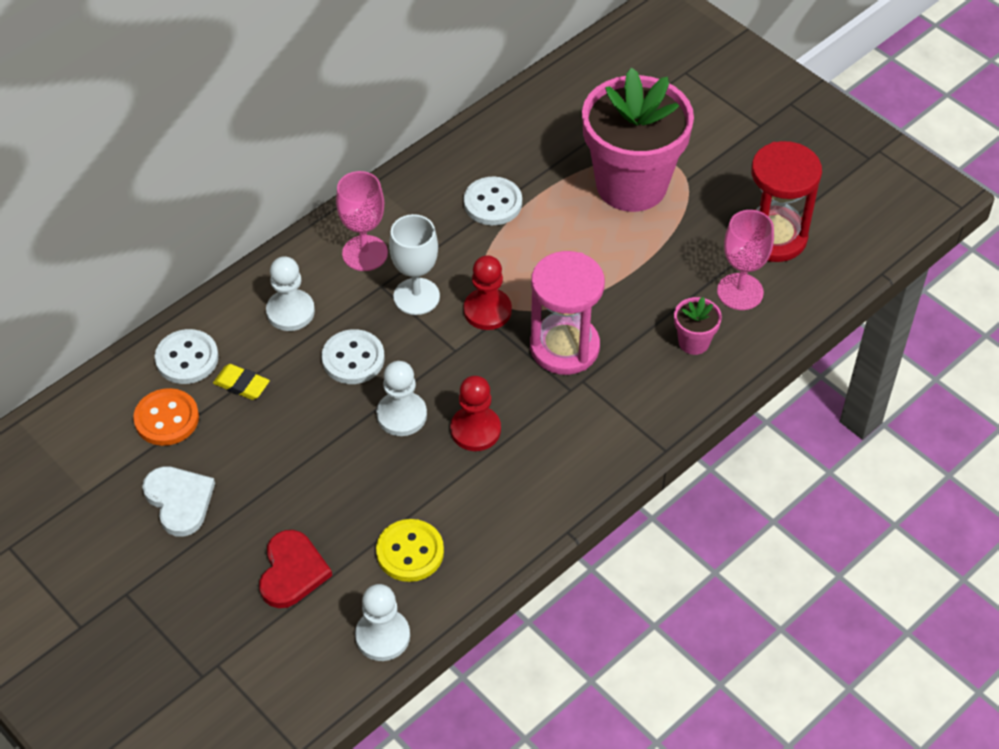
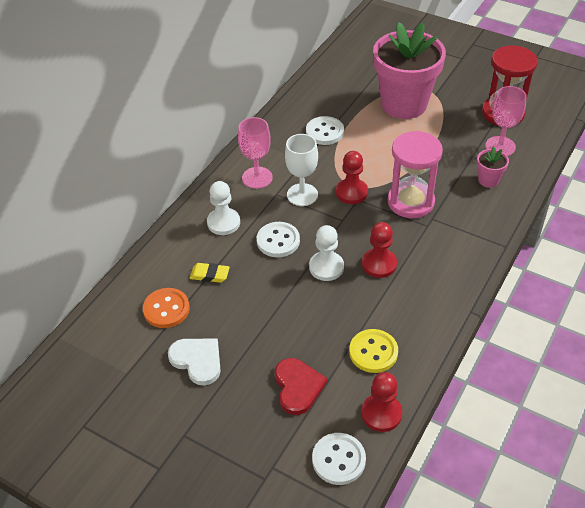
camera: 15 degrees left, 5 degrees down
white button [155,329,219,384] -> white button moved to [312,433,366,485]
white pawn [355,584,410,661] -> red pawn [362,372,402,432]

